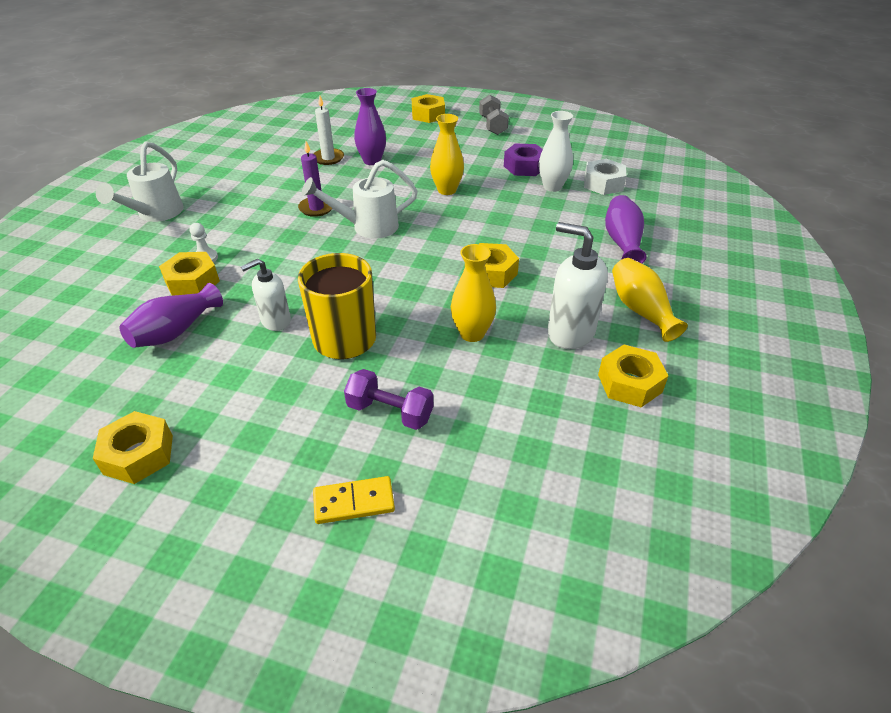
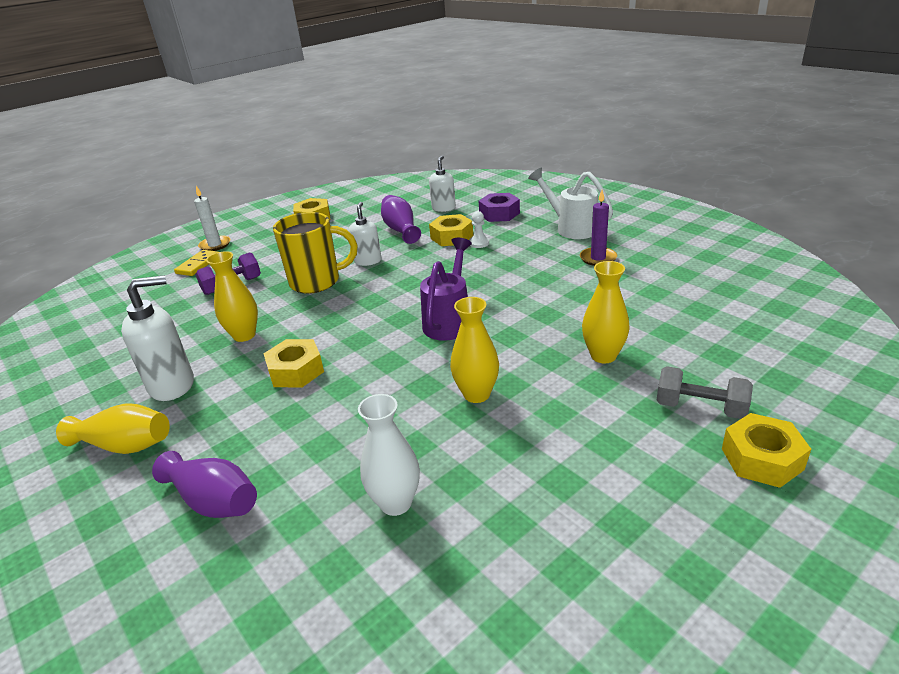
camera: 125 degrees right, 10 degrees down
purple candle [298,141,332,217] -> purple candle moved to [580,190,617,266]
white watering can [302,160,418,239] -> purple watering can [420,238,472,341]
white candle [313,96,344,165] -> white candle moved to [194,186,230,251]
purple vase [354,88,386,165] -> yellow vase [582,261,630,363]
grey dumbbell [479,94,509,135] -> grey dumbbell moved to [656,366,753,419]
purple nut [504,144,543,176] -> purple nut moved to [479,193,520,222]
white nut [584,159,627,195] -> none
yellow nut [598,345,669,407] -> none
none -> white soap dispenser [429,155,456,212]

